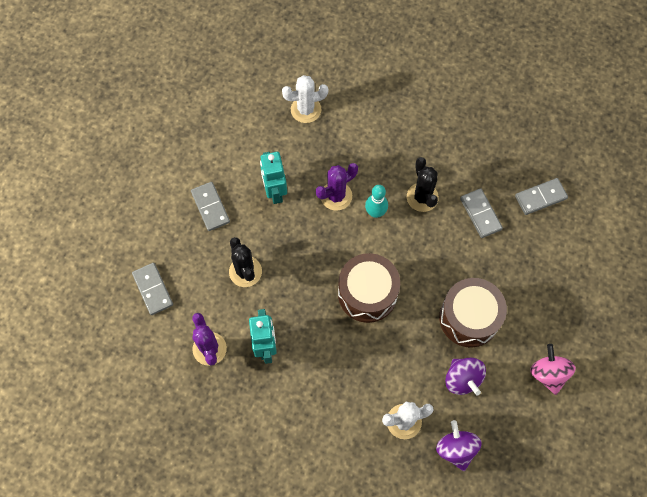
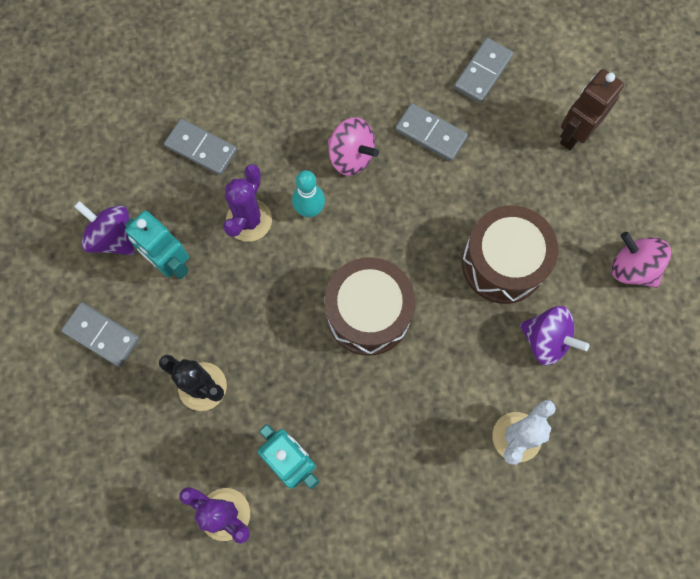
camera: 35 degrees left, 5 degrees up
grey domino [132,263,173,315] -> grey domino moved to [164,119,237,175]
white cactus [282,75,328,123] -> none
black cactus [407,157,439,212] -> pink spinning top [328,117,379,176]
purple spinning top [436,420,482,471] -> purple spinning top moved to [74,201,135,255]
none -> brown robot [560,69,624,150]

